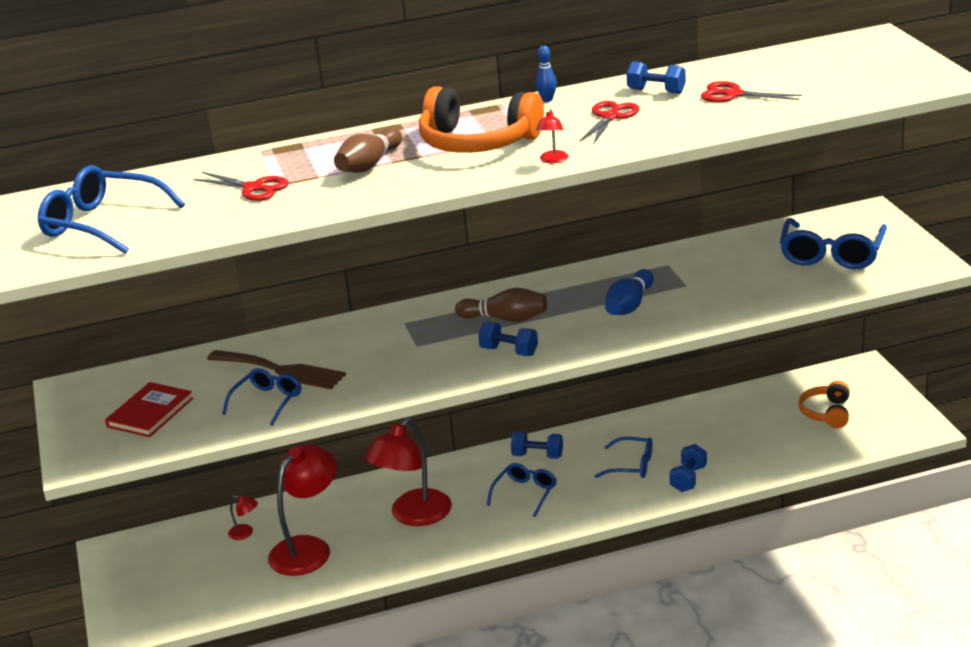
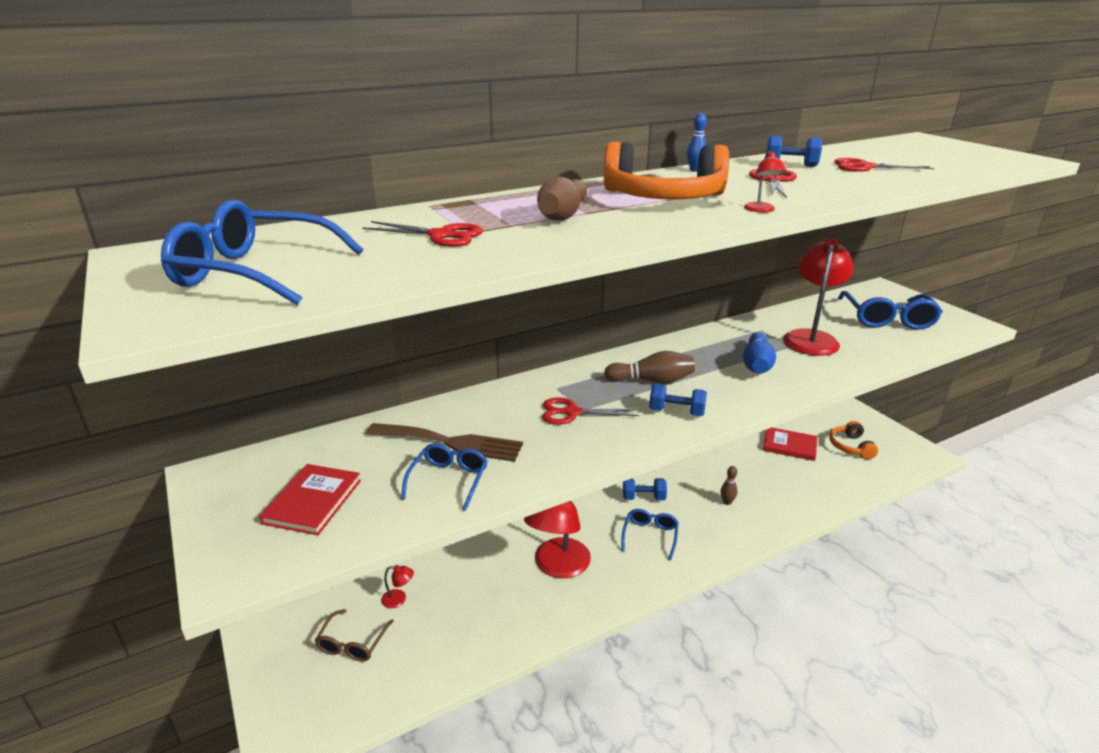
camera: 15 degrees left, 0 degrees up
red lamp [268,444,337,576] -> red lamp moved to [783,238,853,356]
blue glasses [595,437,652,478] -> brown bowling pin [721,466,738,505]
blue dumbbell [670,444,707,492] -> none
none -> brown glasses [315,609,394,661]
none -> red scissors [542,397,639,425]
none -> red book [763,428,817,461]

